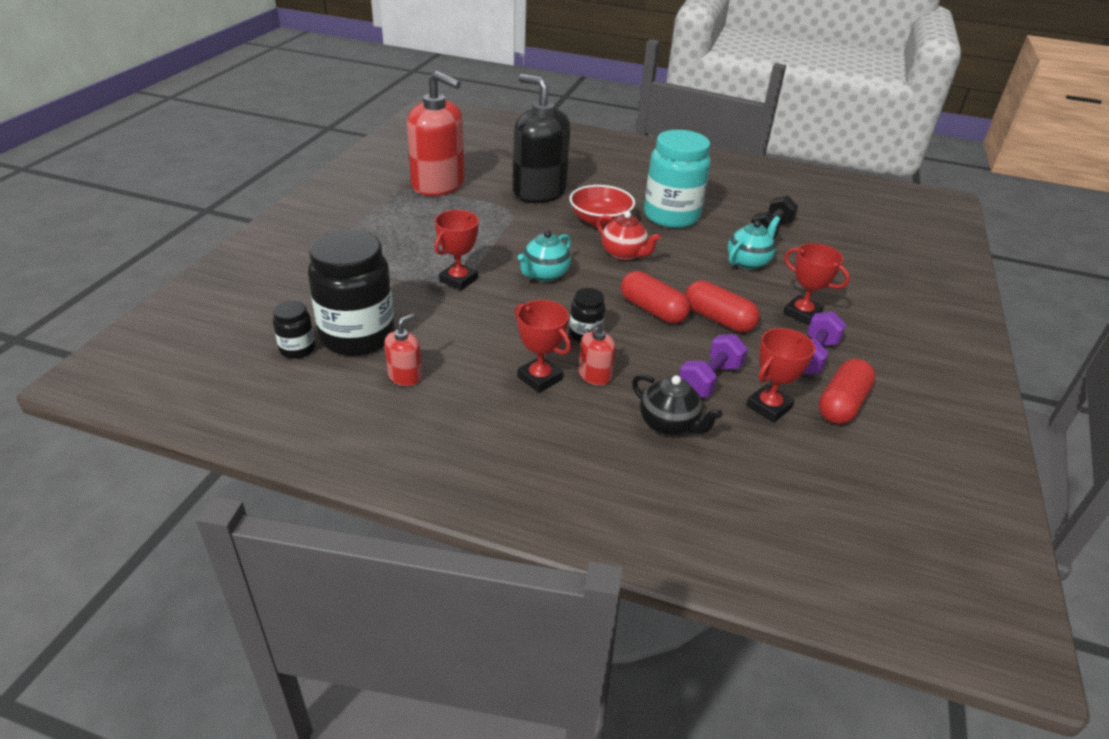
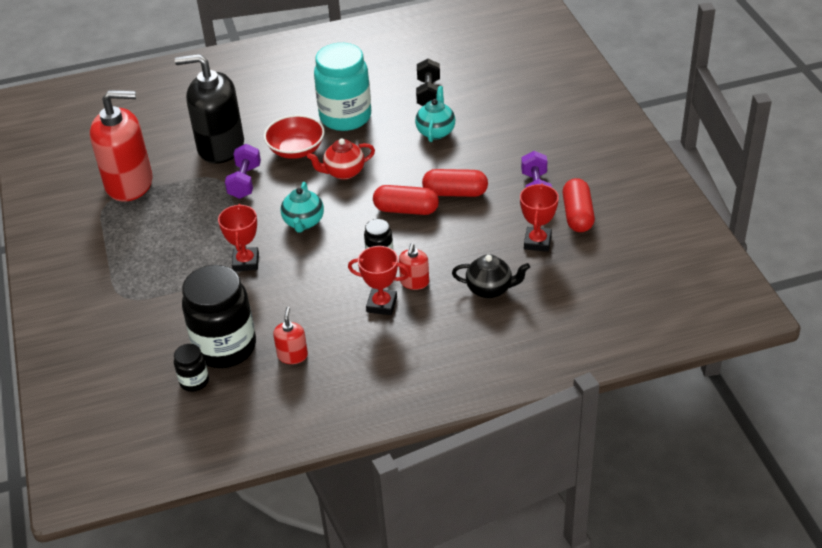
camera: 30 degrees left, 5 degrees up
red teapot [597,211,661,261] -> red teapot turned 150 degrees clockwise [307,138,375,180]
purple dumbbell [679,334,748,398] -> purple dumbbell moved to [225,144,261,199]
red trophy [783,243,850,325] -> none

